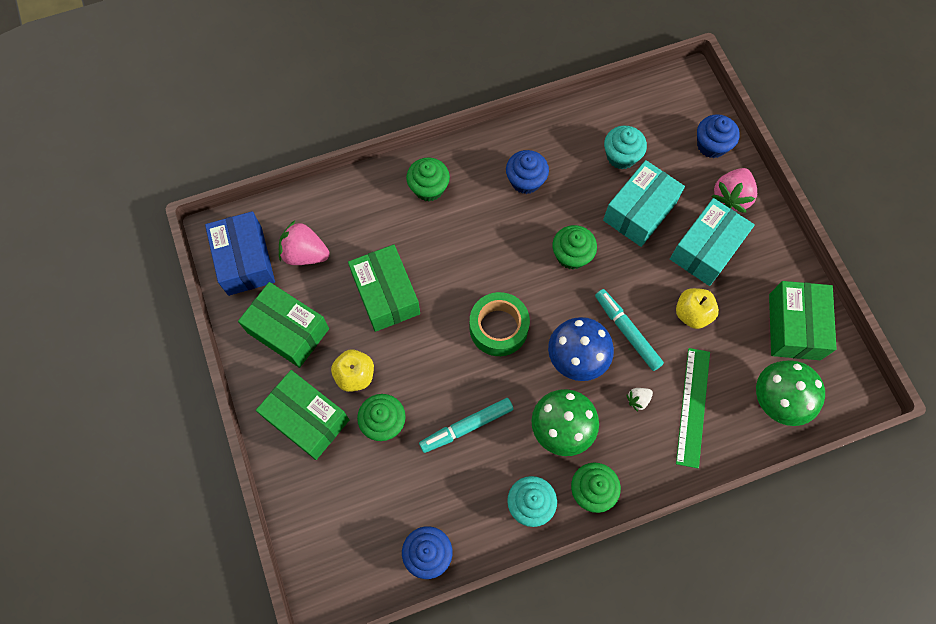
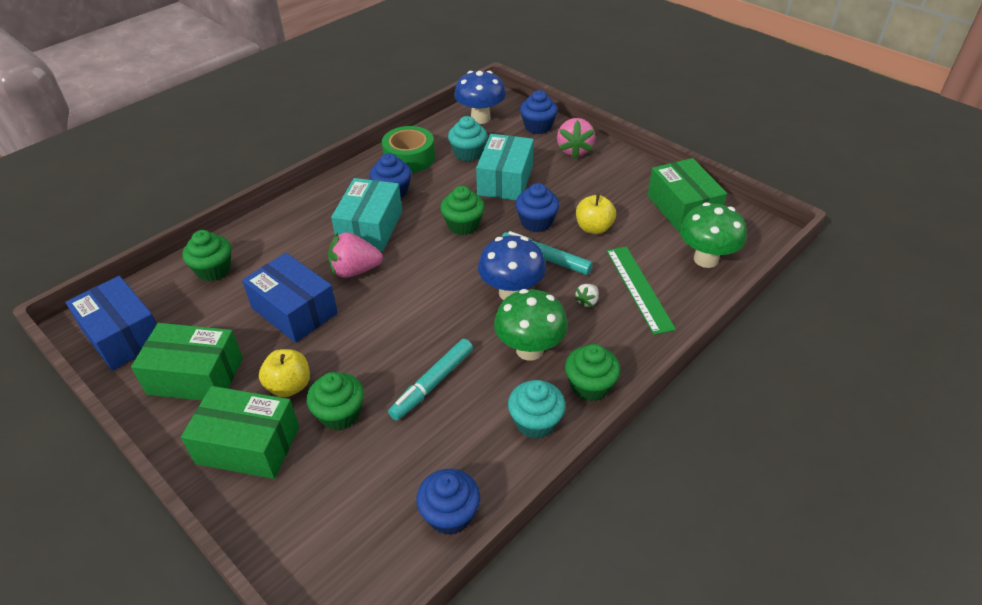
camera: 25 degrees left, 25 degrees down
pink strawberry [279,221,330,265] -> pink strawberry moved to [328,232,383,278]
green box [348,244,420,332] -> blue box [242,253,338,343]
green cupcake [406,157,450,202] -> green cupcake moved to [183,230,231,281]
green tape [470,292,530,356] -> green tape moved to [382,126,435,173]
turquoise box [670,198,755,286] -> turquoise box moved to [331,178,402,252]
none -> blue mushroom [454,71,506,124]
none -> blue cupcake [515,183,559,232]

